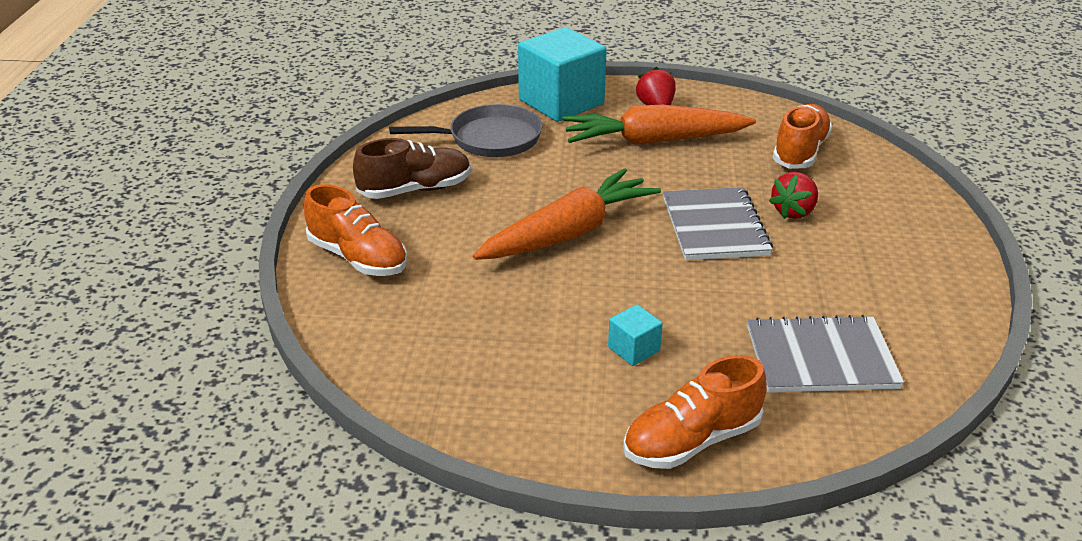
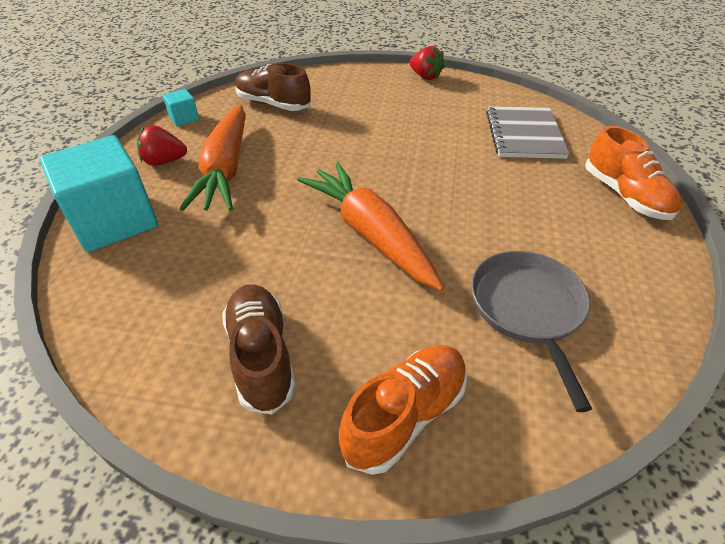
camera: 85 degrees left, 10 degrees up
grey pan [389,104,543,157] -> grey pan moved to [471,251,592,412]
turquoise cube [608,304,663,366] -> turquoise cube moved to [163,89,199,126]
grey notebook [663,187,773,260] -> none
red strawberry [769,172,818,219] -> red strawberry moved to [410,46,445,80]
orange shoe [773,104,833,169] -> brown shoe [235,63,311,111]

